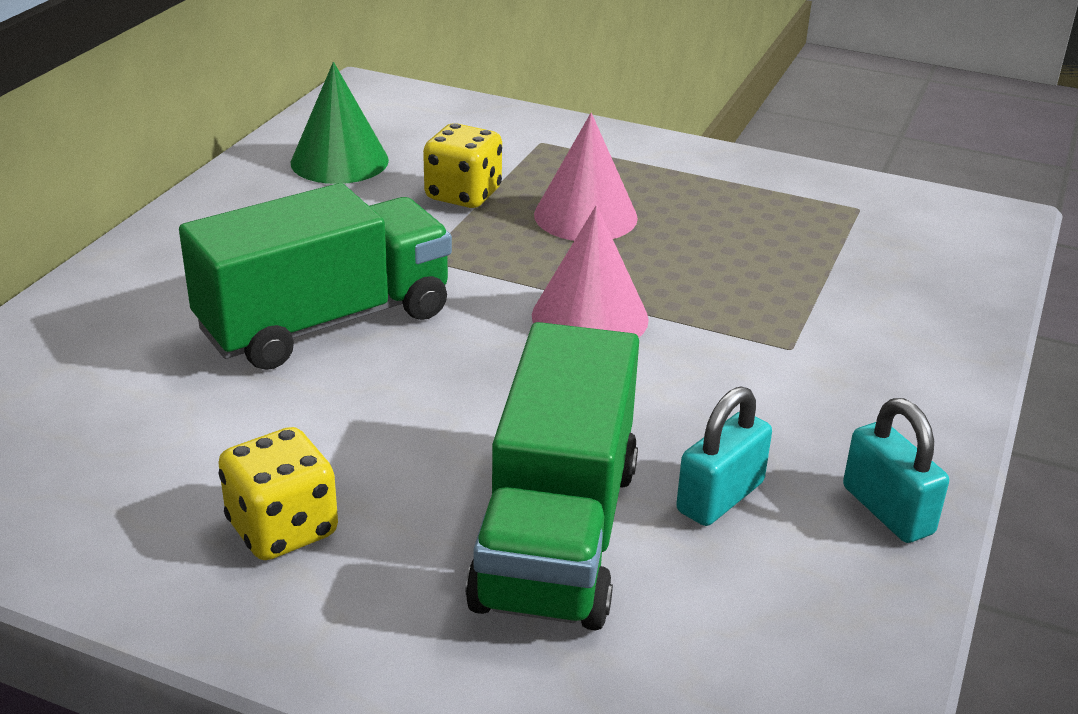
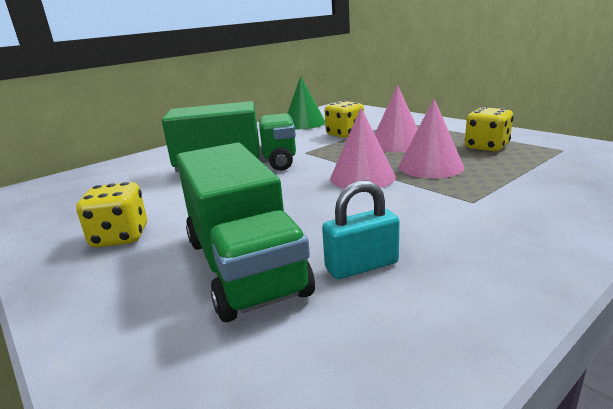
camera: 30 degrees right, 10 degrees down
green truck [465,322,639,630] -> green truck turned 60 degrees counterclockwise [176,143,315,322]
turquoise padlock [843,398,949,543] -> none
none -> pink cone [399,99,464,178]
none -> yellow dice [465,107,513,151]

